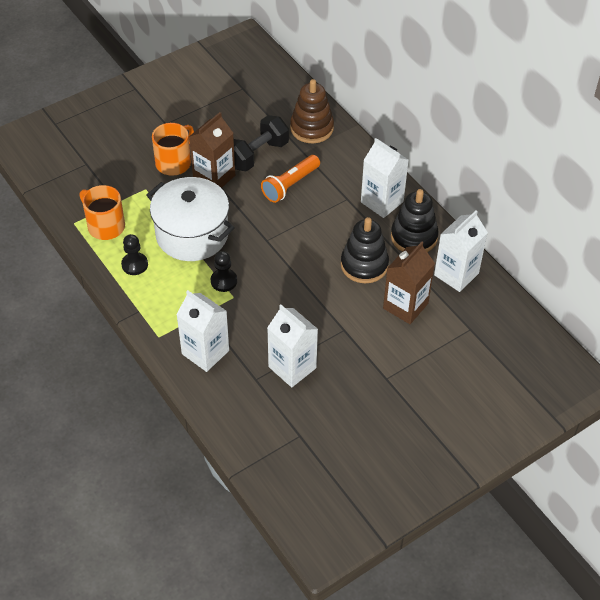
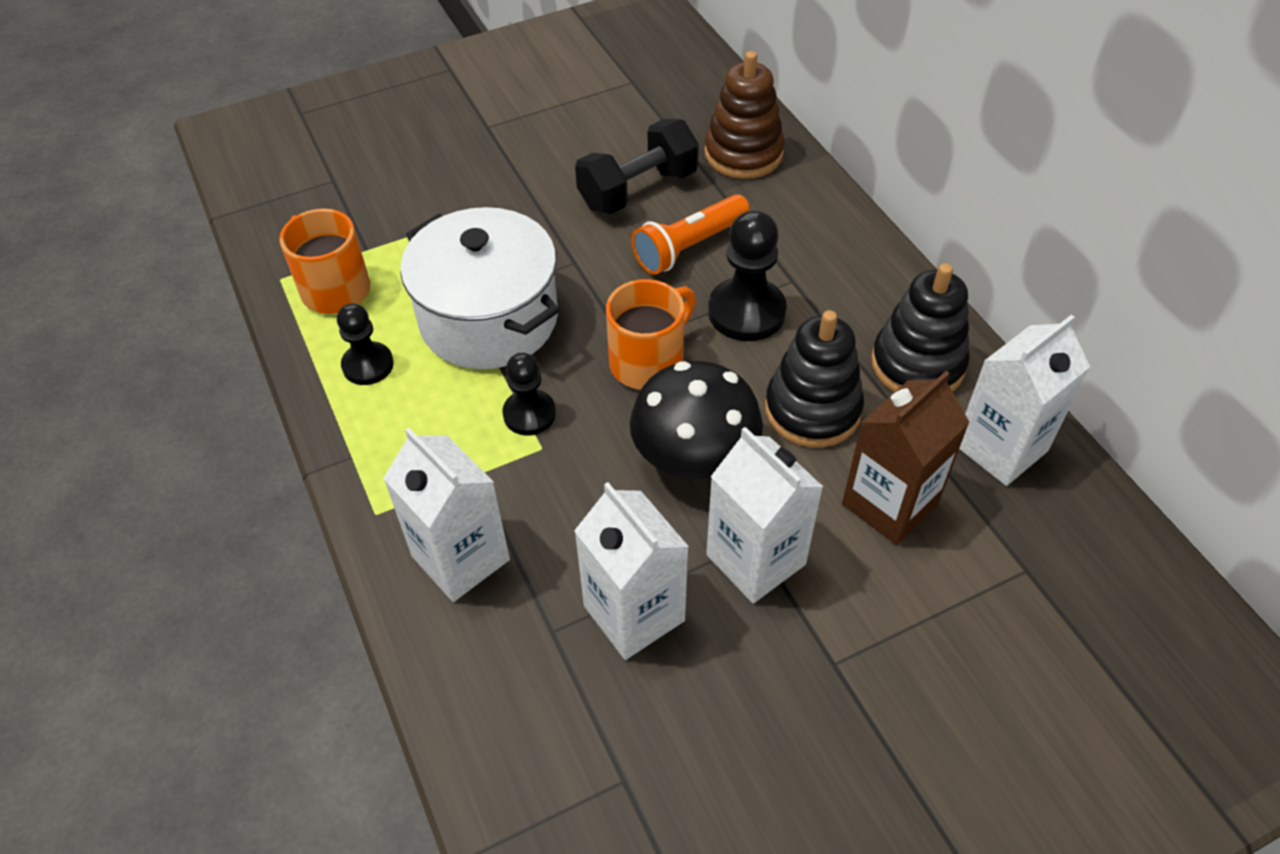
camera: 10 degrees right, 0 degrees up
orange mug [152,123,194,176] -> orange mug moved to [606,279,696,390]
brown carton [189,112,235,188] -> none
white carton [361,138,409,218] -> white carton moved to [706,427,823,603]
none -> black mushroom [630,361,763,479]
none -> black pawn [708,210,787,341]

